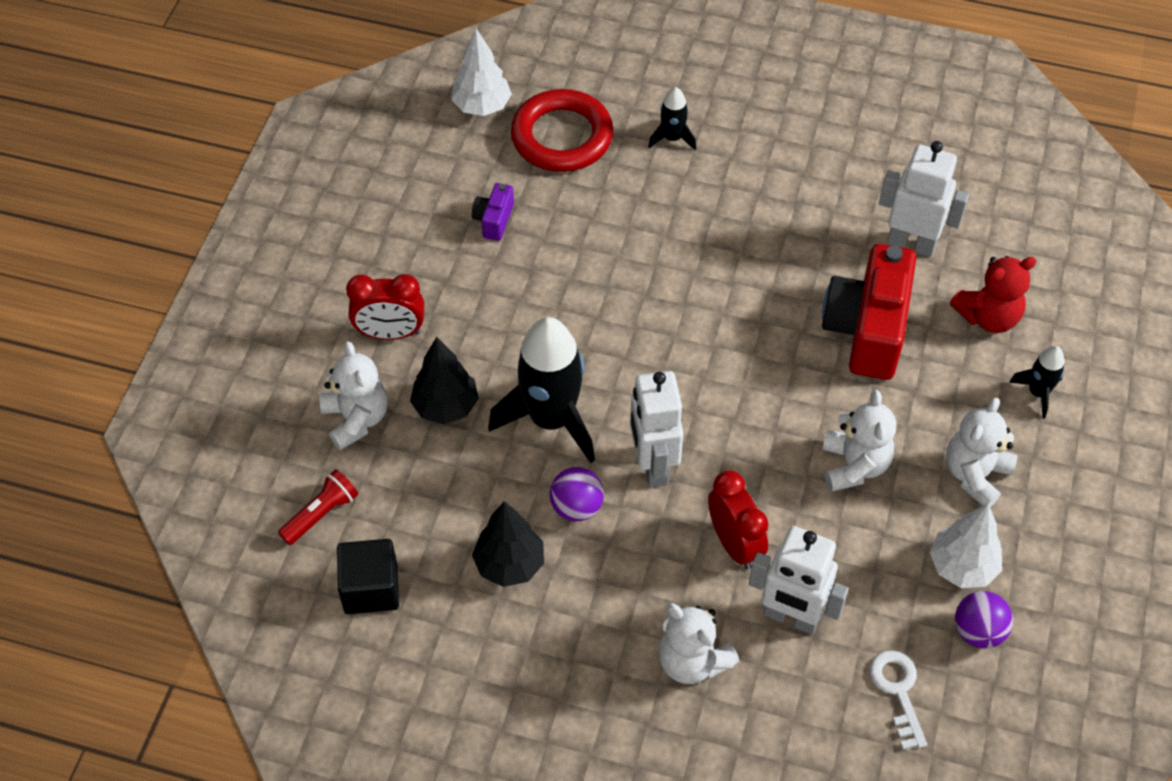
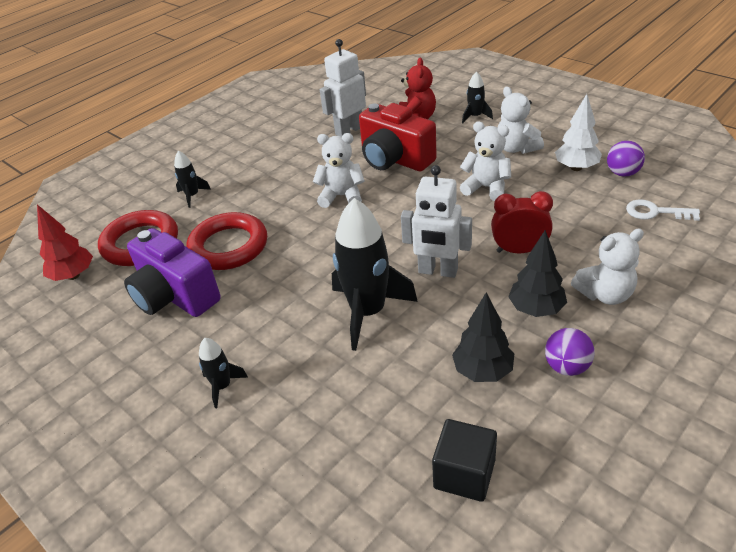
camera: 60 degrees left, 15 degrees down
red flashlight [278,469,358,545] -> none
white teddy bear [320,341,388,450] -> white teddy bear moved to [313,133,365,208]
red clock [346,274,424,340] -> black rocket [199,338,248,408]
black tree [410,337,479,424] -> black tree moved to [508,230,567,317]
white tree [451,29,512,116] -> red tree [37,204,93,281]
purple camera [472,183,514,241] -> purple camera [124,228,220,317], size x2.21
purple ball [549,467,604,521] -> purple ball moved to [545,328,595,376]
white robot [749,526,849,634] -> none
none -> red ring [186,212,267,270]

